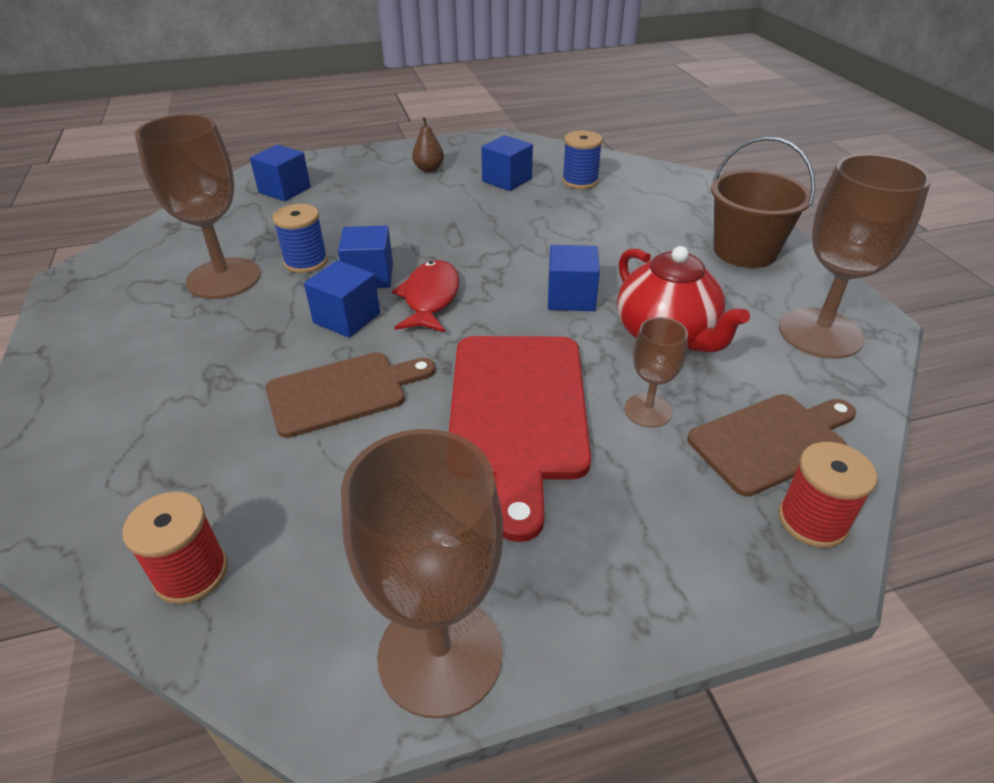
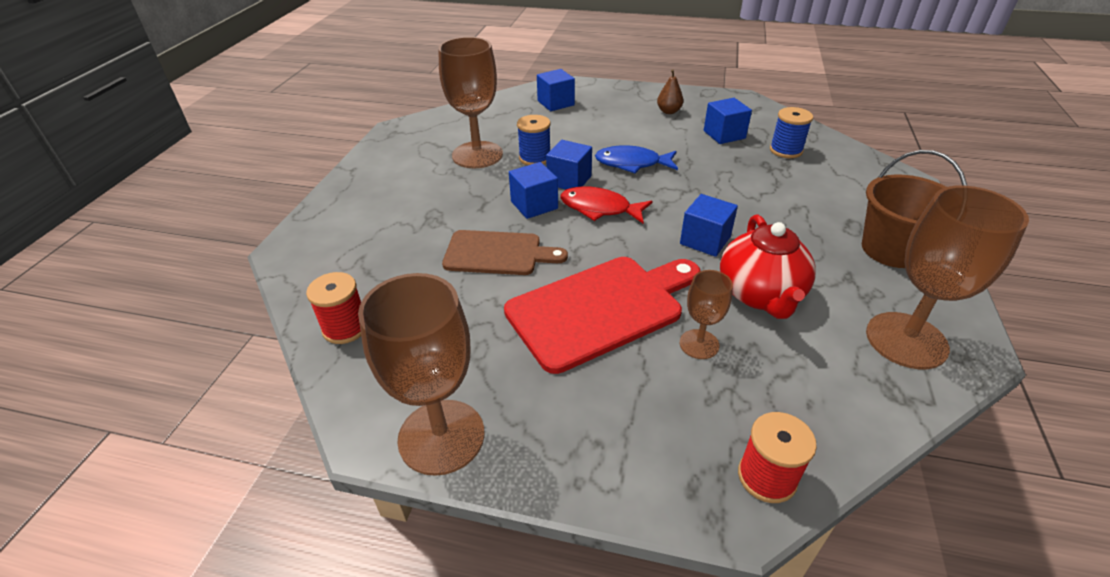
camera: 30 degrees right, 0 degrees up
red fish [392,260,460,332] -> red fish turned 105 degrees counterclockwise [560,186,652,223]
red cutting board [449,336,591,542] -> red cutting board turned 150 degrees counterclockwise [504,257,700,374]
brown cutting board [687,394,856,496] -> none
none -> blue fish [595,145,678,173]

